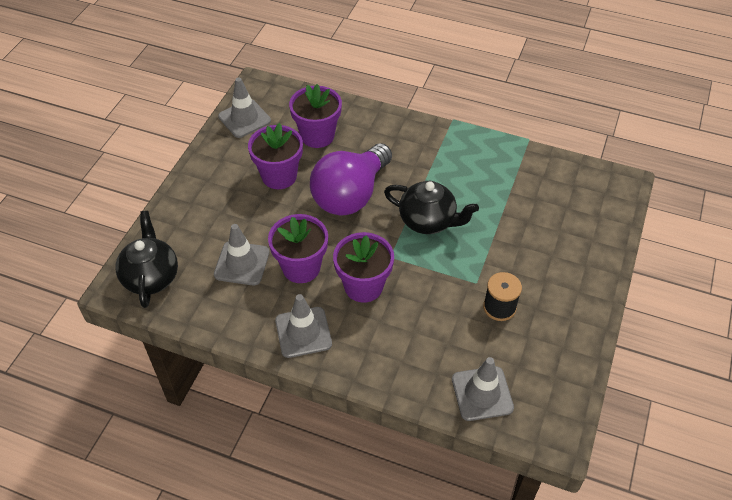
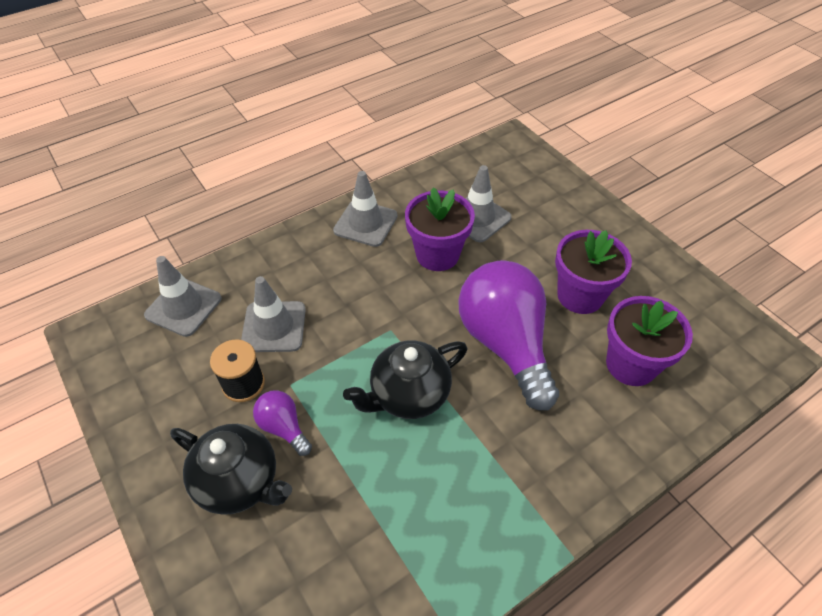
camera: 125 degrees right, 0 degrees up
black teapot [115,211,178,308] -> black teapot moved to [170,424,292,515]
grey traffic cone [218,77,271,138] -> grey traffic cone moved to [241,276,306,352]
purple flower pot [333,232,394,303] -> none
none -> purple light bulb [253,390,312,456]

